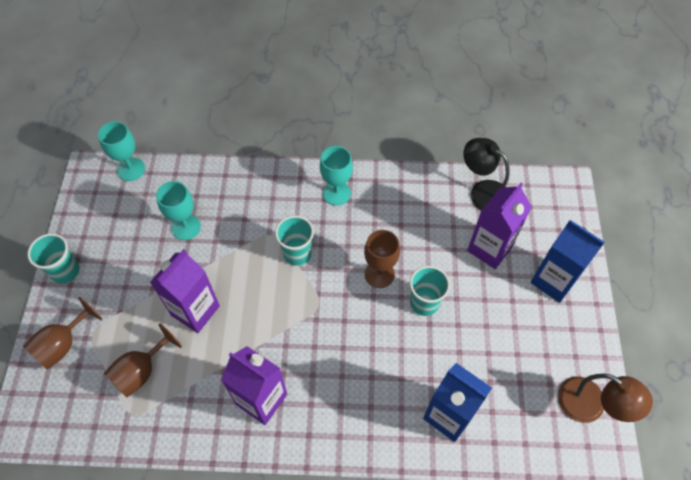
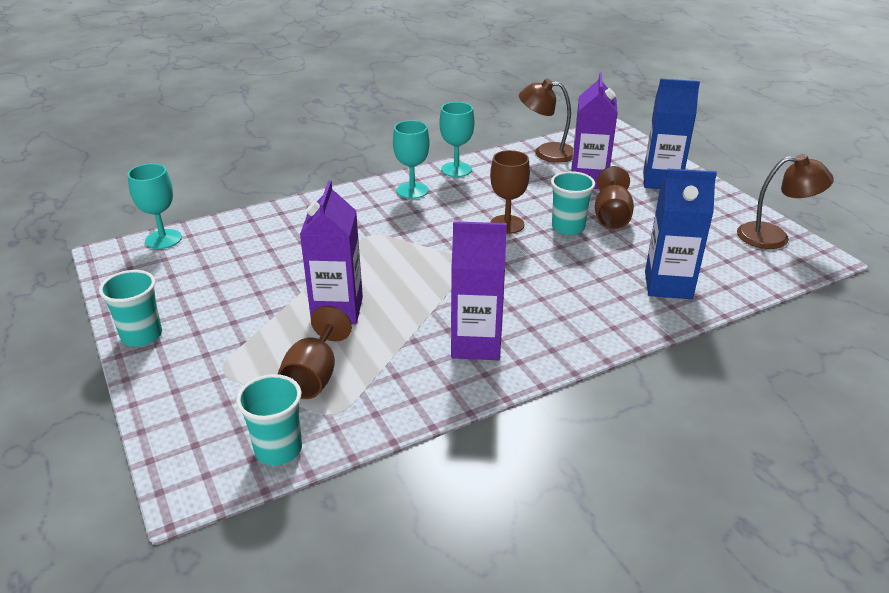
camera: 30 degrees left, 25 degrees down
brown goblet [23,297,102,370] -> brown goblet moved to [595,166,634,230]
turquoise goblet [156,181,201,240] -> turquoise goblet moved to [439,102,474,177]
turquoise cup [275,215,314,266] -> turquoise cup moved to [236,374,302,465]
black lamp [463,138,510,211] -> brown lamp [519,79,573,163]

